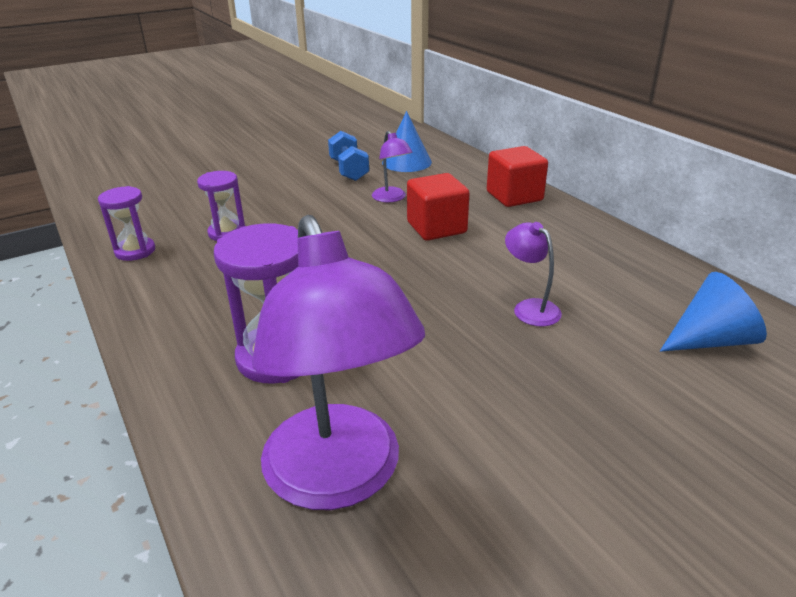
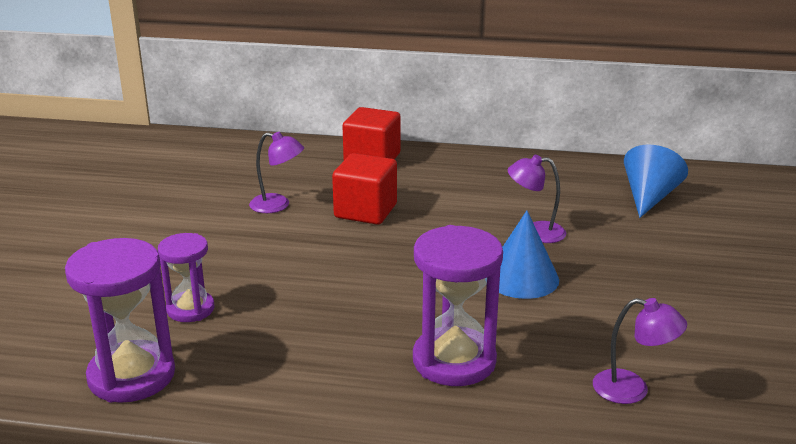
camera: 50 degrees left, 5 degrees down
purple hourglass [98,186,155,261] -> purple hourglass [65,238,175,403], size x1.63
purple lamp [252,215,425,510] -> purple lamp [593,298,687,404], size x0.45
blue dumbbell [328,131,369,181] -> none
blue cone [382,111,432,172] -> blue cone moved to [499,211,559,299]

